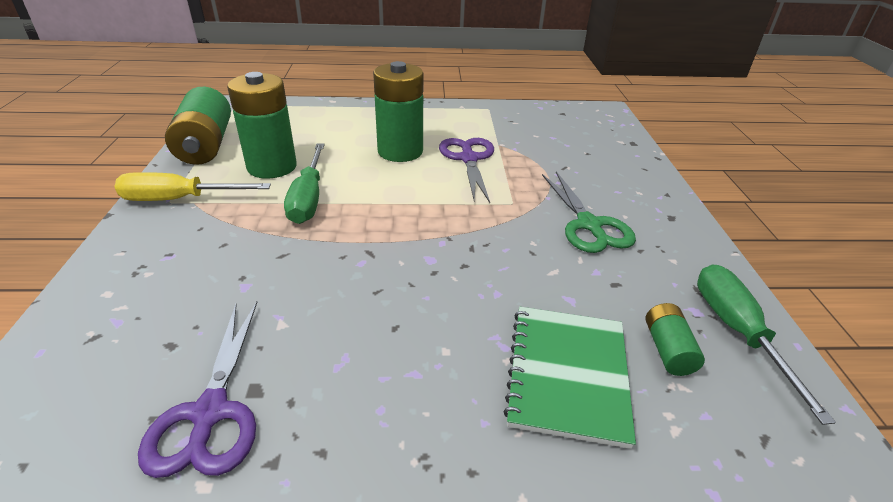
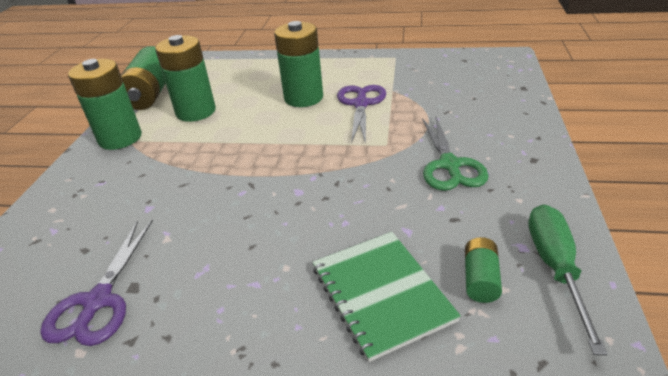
camera: 15 degrees right, 0 degrees up
yellow screwdriver [115,172,271,201] -> green battery [68,59,142,150]
green screwdriver [284,144,325,224] -> none
green notebook [503,307,636,449] -> green notebook turned 45 degrees counterclockwise [313,232,461,362]

